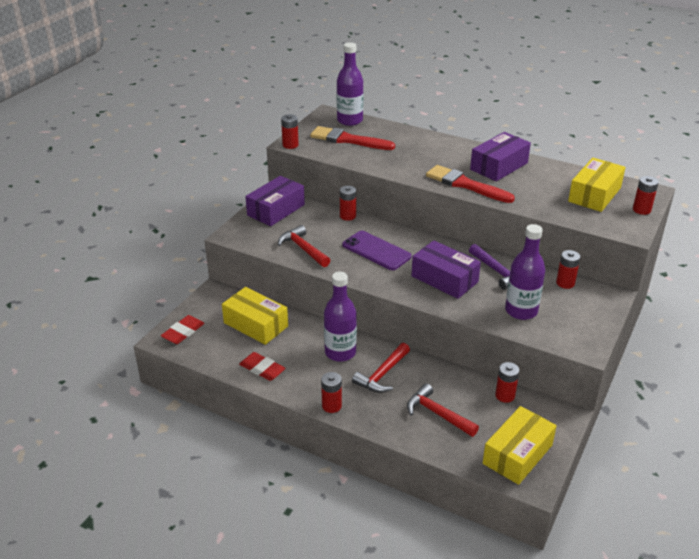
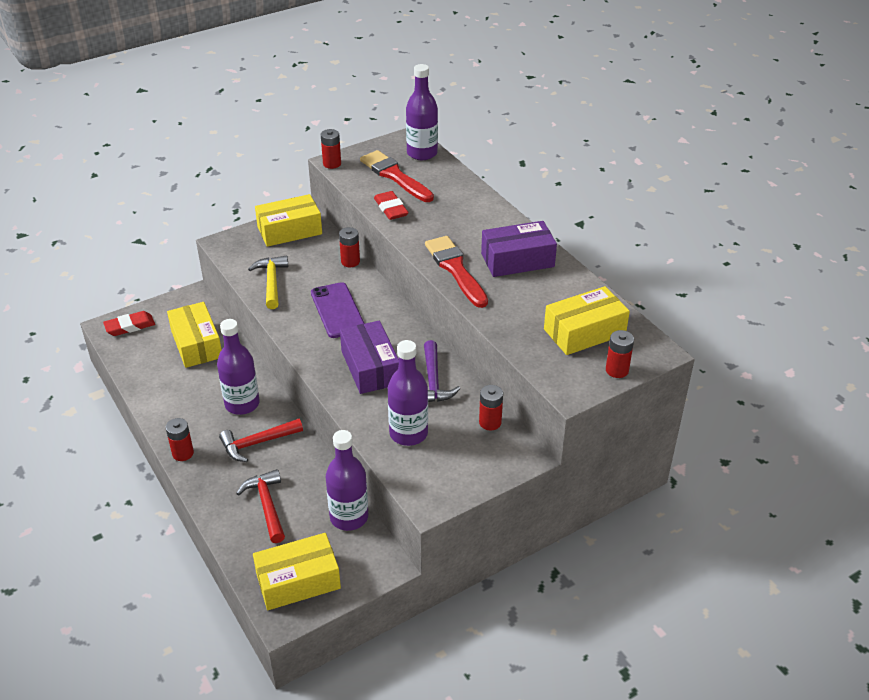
camera: 30 degrees right, 5 degrees up
red eraser [239,352,286,381] -> red eraser moved to [374,191,409,220]
purple box [246,176,305,226] -> yellow box [255,194,322,247]
red hammer [278,225,331,267] -> yellow hammer [248,255,288,309]
red battery [495,362,519,403] -> purple bottle [326,430,368,531]

